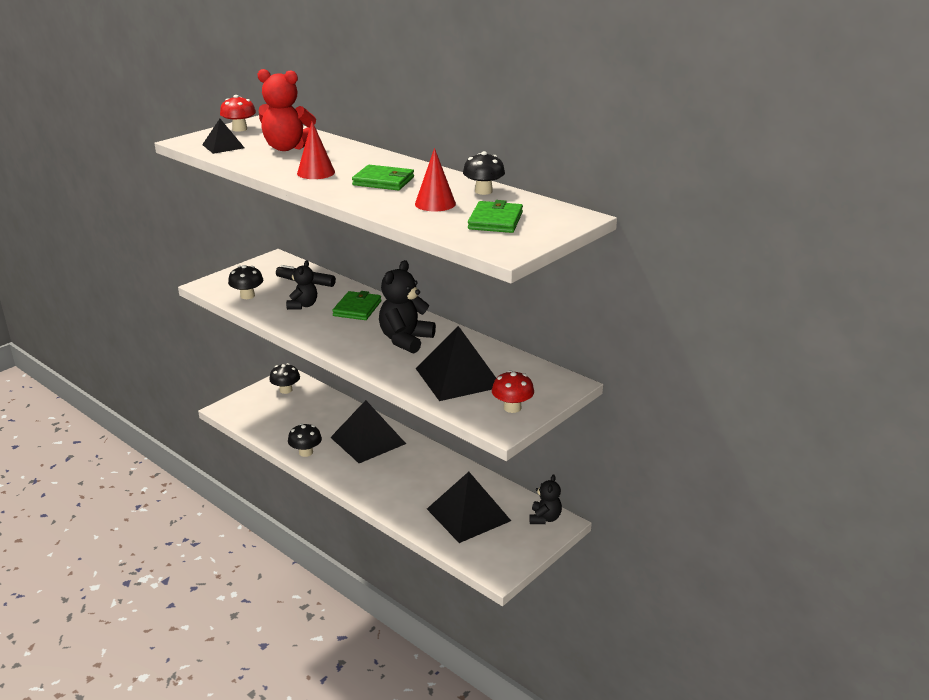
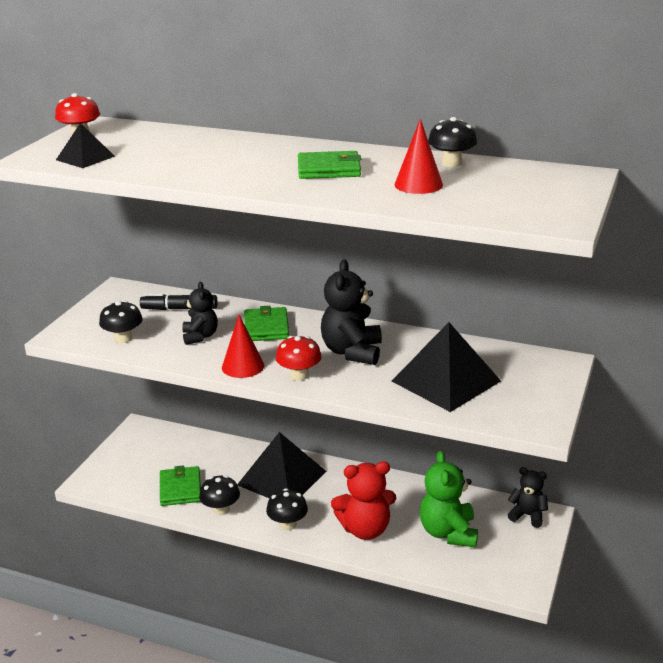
camera: 20 degrees left, 0 degrees up
red teddy bear [258,69,316,151] -> red teddy bear moved to [331,461,396,540]
black mushroom [269,363,300,394] -> black mushroom moved to [266,488,308,530]
red cone [297,121,335,179] -> red cone moved to [222,315,264,378]
black pyramid [427,472,511,543] -> green teddy bear [420,450,478,548]
green wallet [468,200,523,233] -> green wallet moved to [160,465,201,506]
red mushroom [492,370,534,413] -> red mushroom moved to [276,336,322,381]
black teddy bear [529,474,562,524] -> black teddy bear turned 60 degrees counterclockwise [508,467,548,528]

